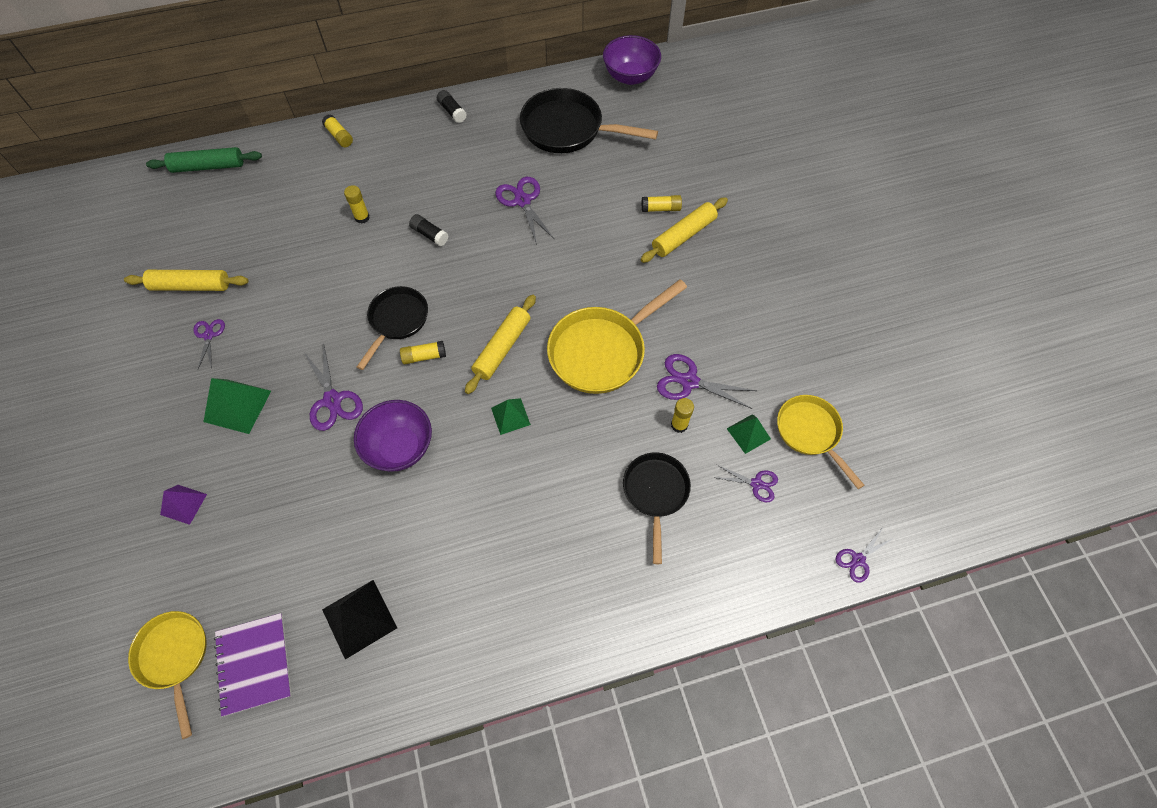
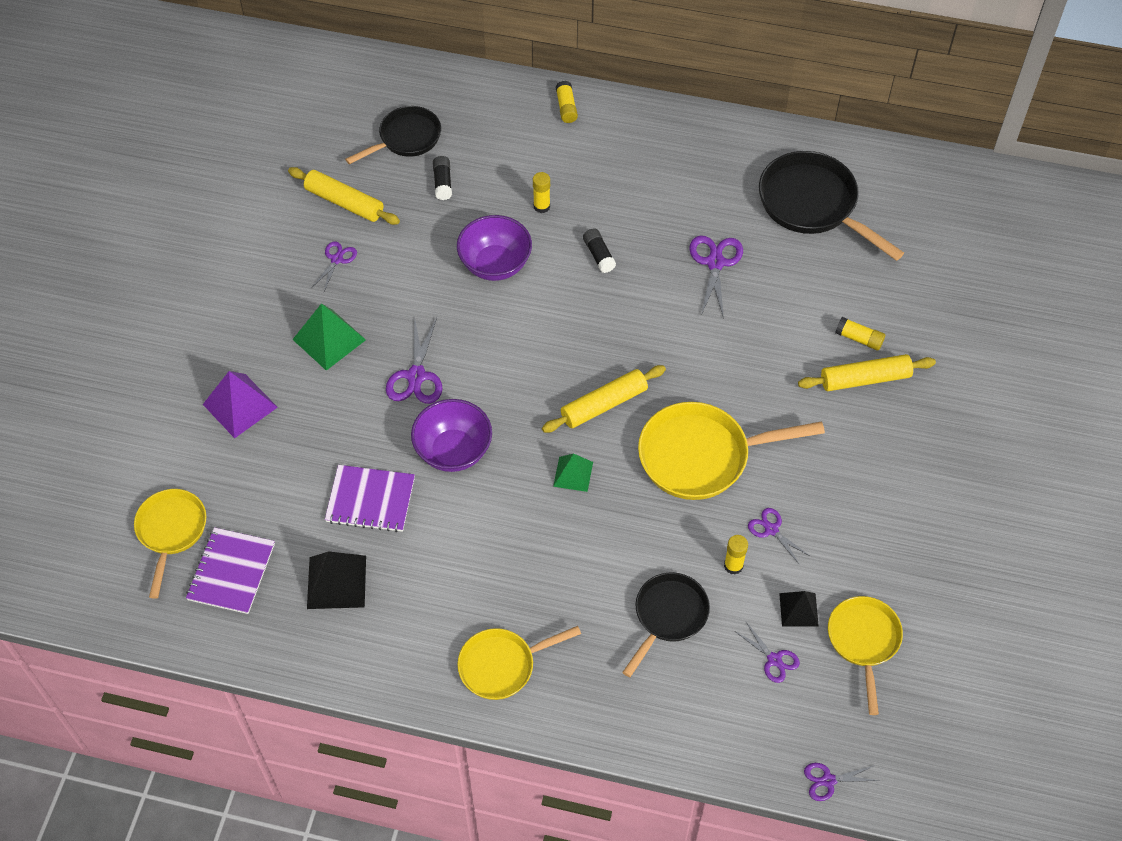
camera: 30 degrees right, 5 degrees down
green rolling pin [146,147,262,173] -> none
purple pyramid [160,485,207,525] -> purple pyramid [203,371,278,438], size x1.58
black pan [357,286,428,370] -> black pan moved to [345,106,441,164]
yellow glue stick [400,341,446,364] -> none
black glue stick [437,90,467,123] -> black glue stick moved to [433,156,452,200]
purple bowl [603,35,661,85] -> purple bowl moved to [457,215,532,281]
purple scissors [657,354,756,409] -> purple scissors [748,508,810,565], size x0.61
green pyramid [727,414,771,454] -> black pyramid [779,591,819,627]
none -> purple notebook [325,465,415,532]
none -> yellow pan [457,626,581,700]

